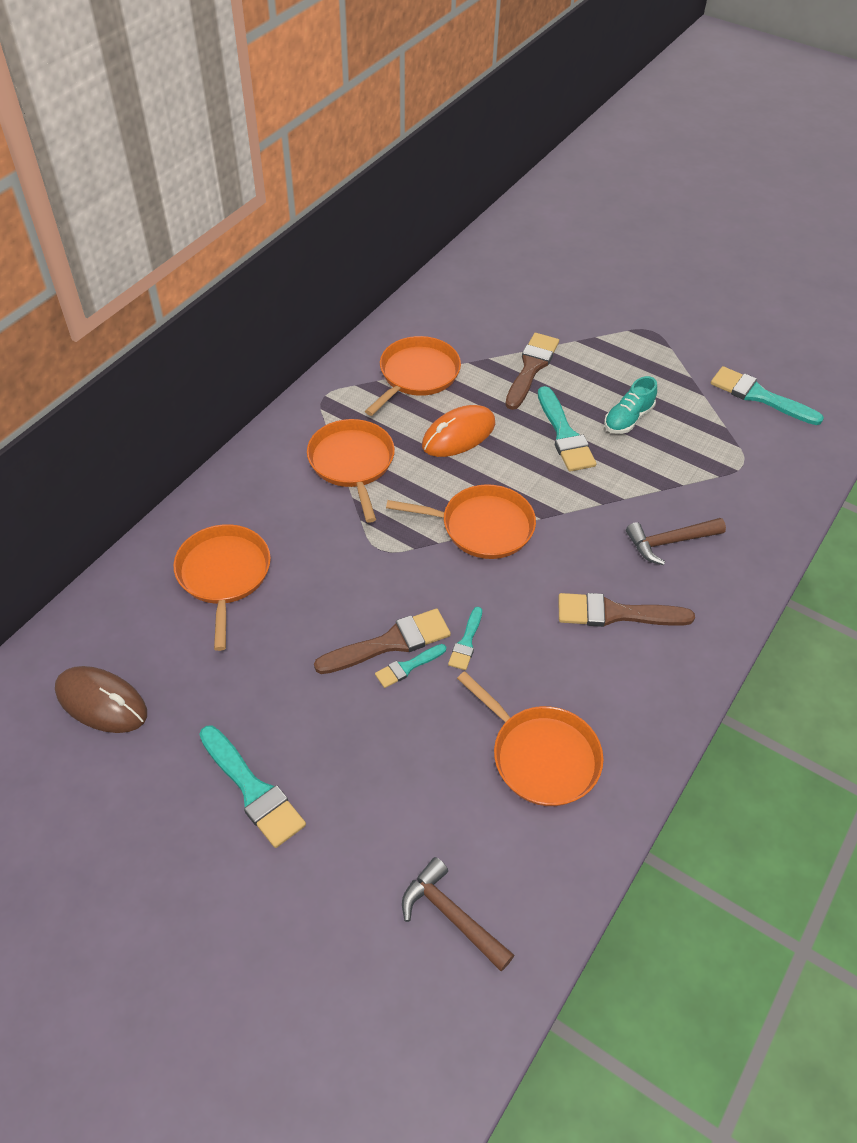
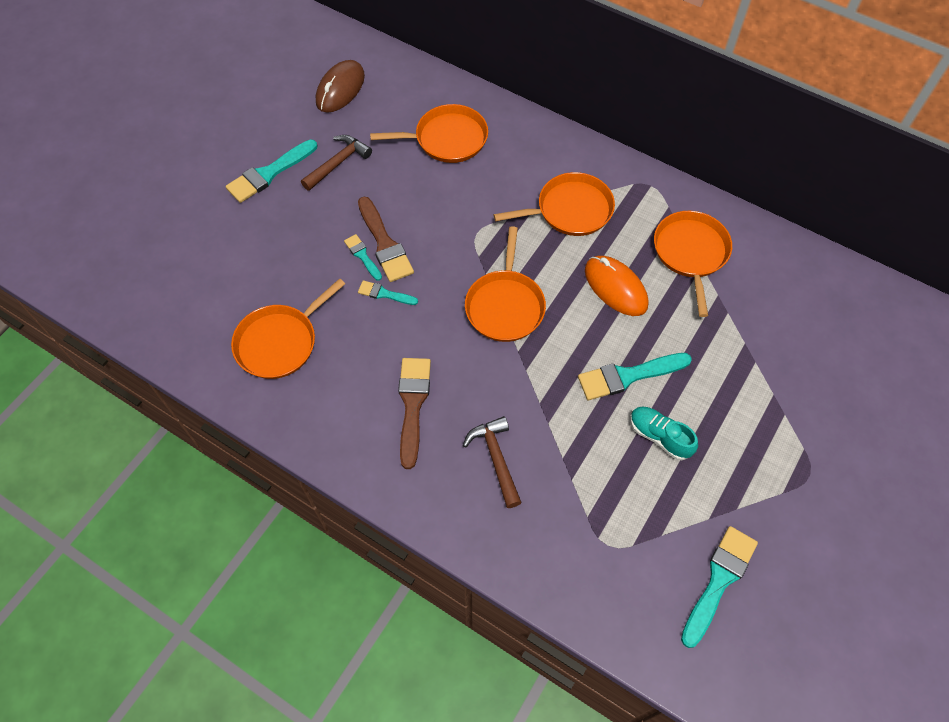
camera: 90 degrees right, 10 degrees up
orange pan [365,336,461,416] -> orange pan turned 120 degrees counterclockwise [654,211,732,317]
brown hammer [402,857,514,972] -> brown hammer moved to [301,135,372,191]
brown brush [505,333,559,410] -> none

